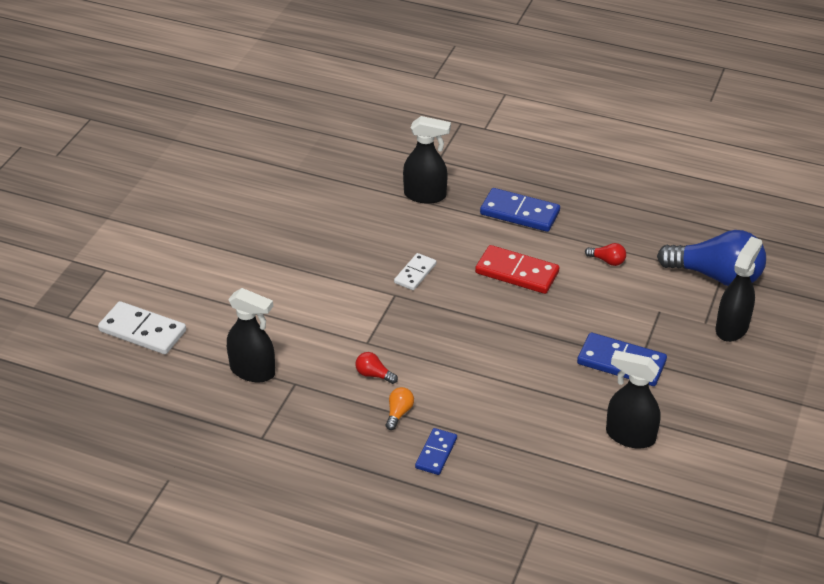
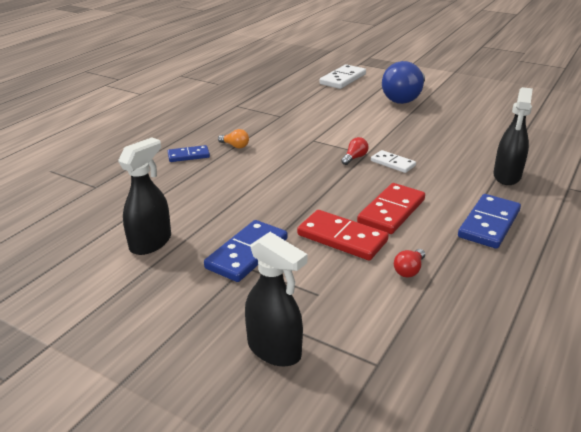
camera: 100 degrees right, 10 degrees down
black spray bottle [227,288,275,382] -> none
red light bulb [355,352,398,384] -> red light bulb moved to [341,137,369,165]
blue domino [415,428,457,475] -> blue domino turned 45 degrees counterclockwise [168,145,210,162]
blue light bulb [657,230,766,286] -> blue light bulb moved to [382,61,425,104]
none -> red domino [297,210,389,261]

